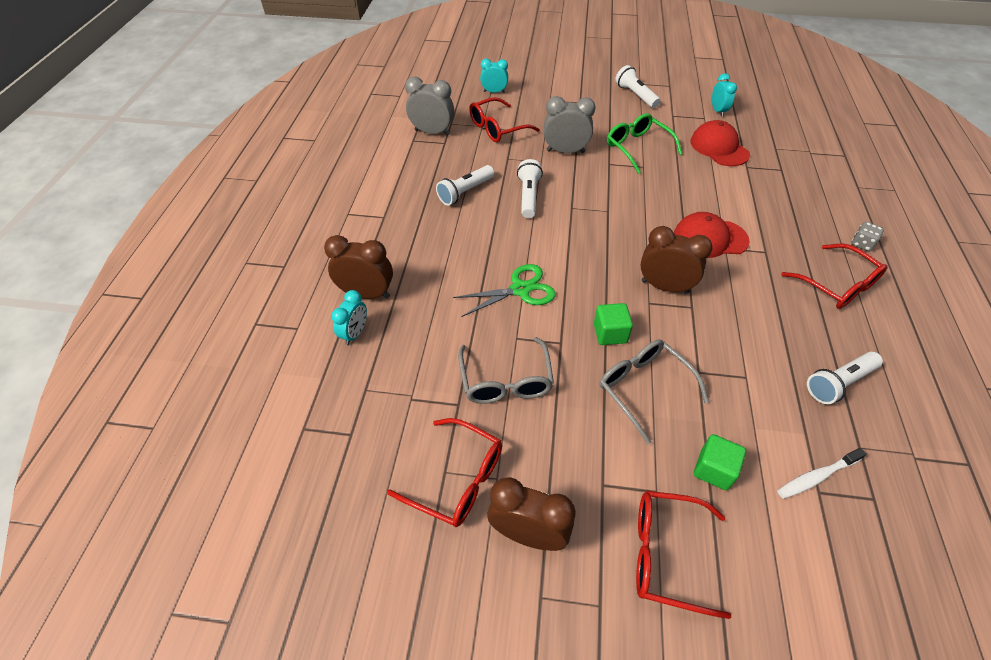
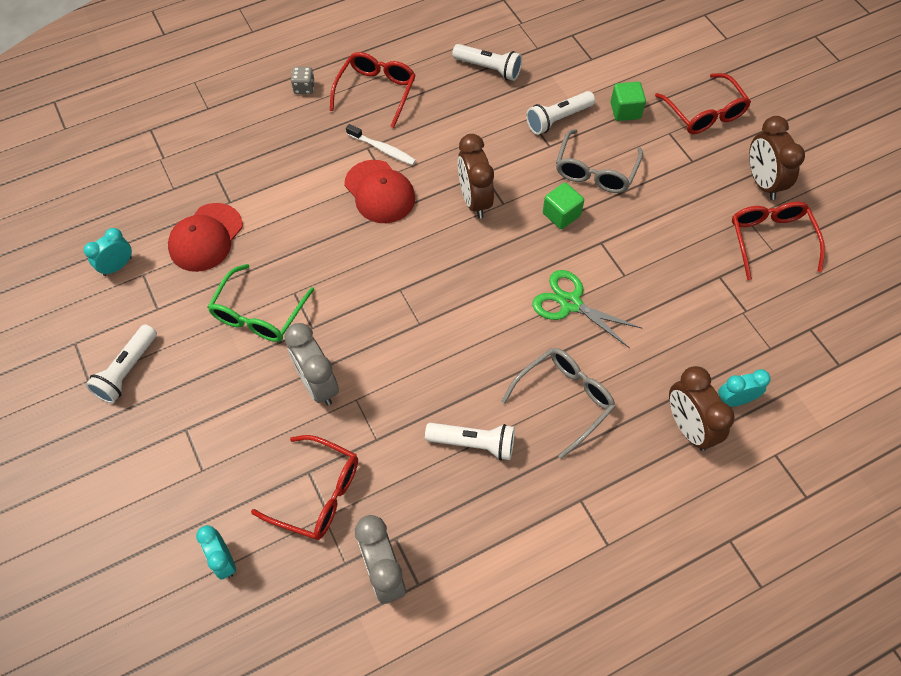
camera: 125 degrees left, 10 degrees up
grey glasses [458,337,554,404] -> grey glasses moved to [501,348,615,459]
white flashlight [517,159,543,218] -> white flashlight moved to [526,91,595,135]
white toothbrush [777,448,866,499] -> white toothbrush moved to [346,124,416,165]

